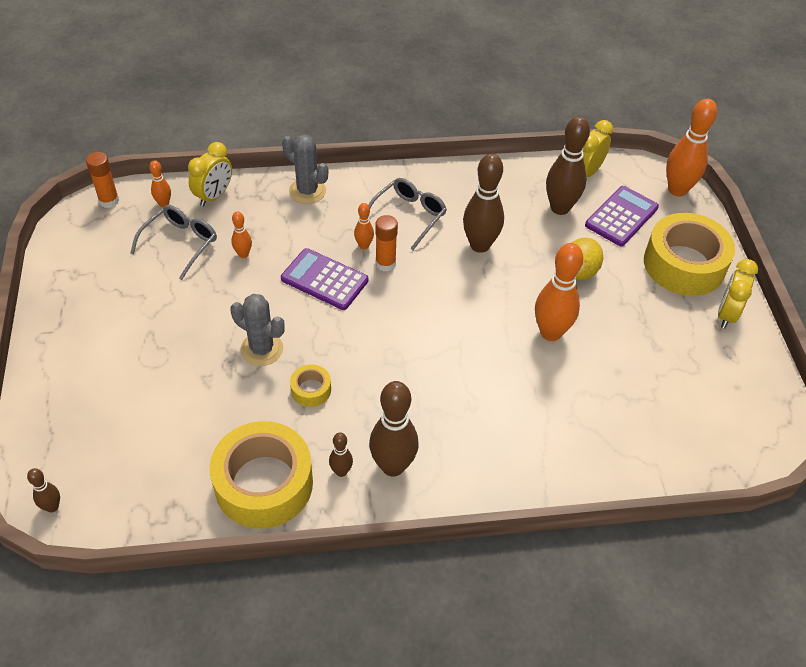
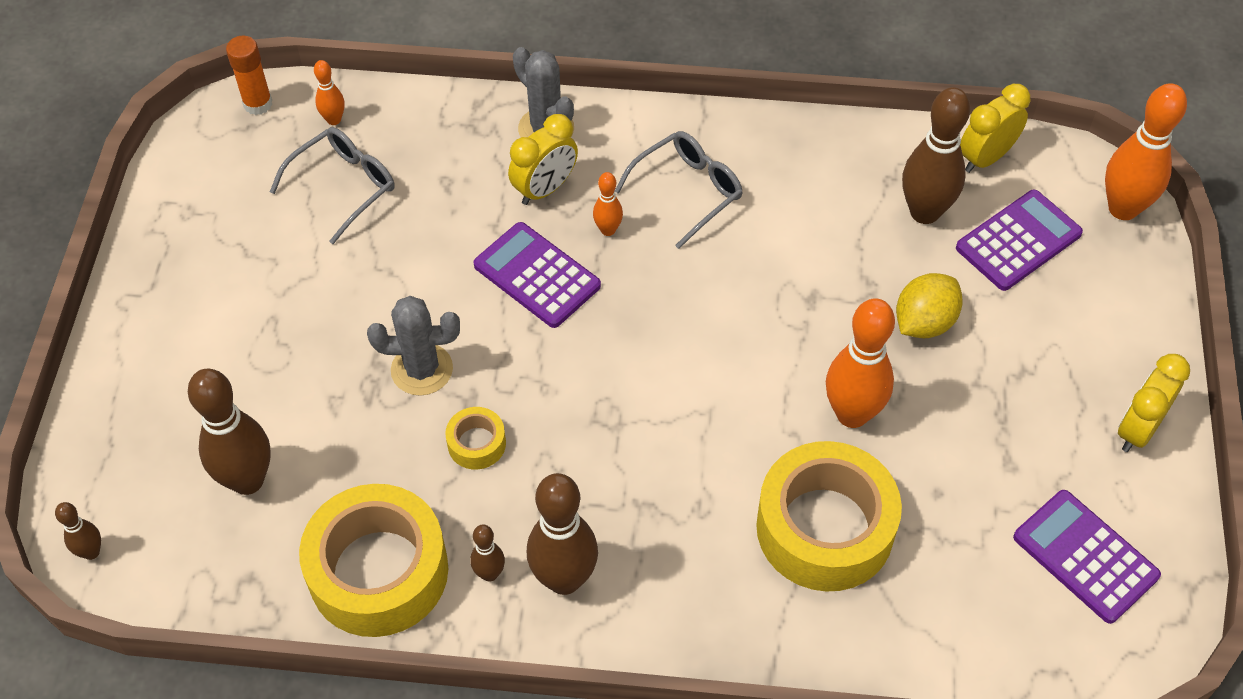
camera: 15 degrees right, 5 degrees up
yellow clock [188,142,232,207] -> yellow clock moved to [508,114,578,205]
grey cactus [230,294,285,366] -> grey cactus turned 45 degrees counterclockwise [367,296,460,396]
orange bowling pin [232,211,252,258] -> none
orange glue stick [375,215,398,272] -> none
brown bowling pin [463,154,504,253] -> brown bowling pin moved to [188,369,271,495]
yellow tape [644,213,735,296] -> yellow tape moved to [756,441,902,591]
none -> purple calculator [1013,490,1161,624]

